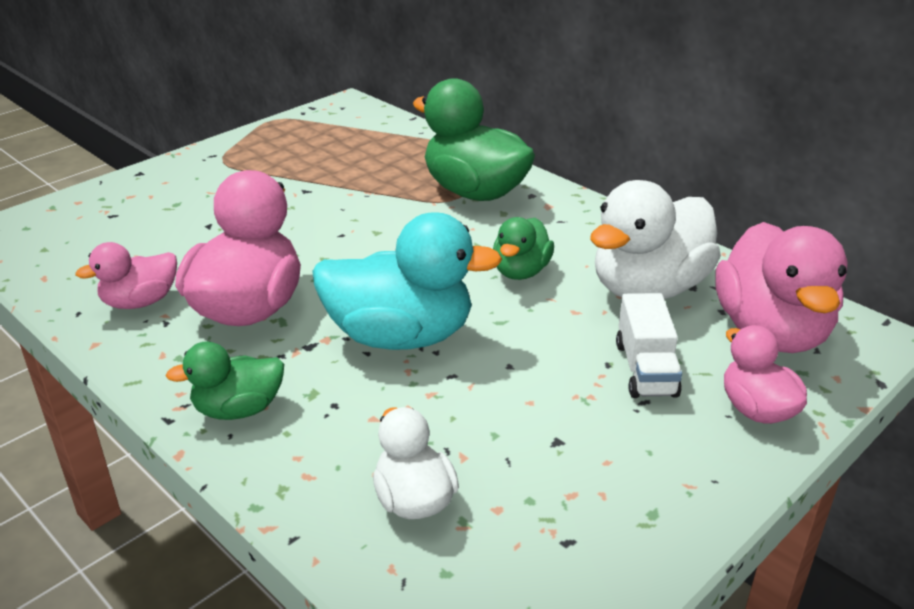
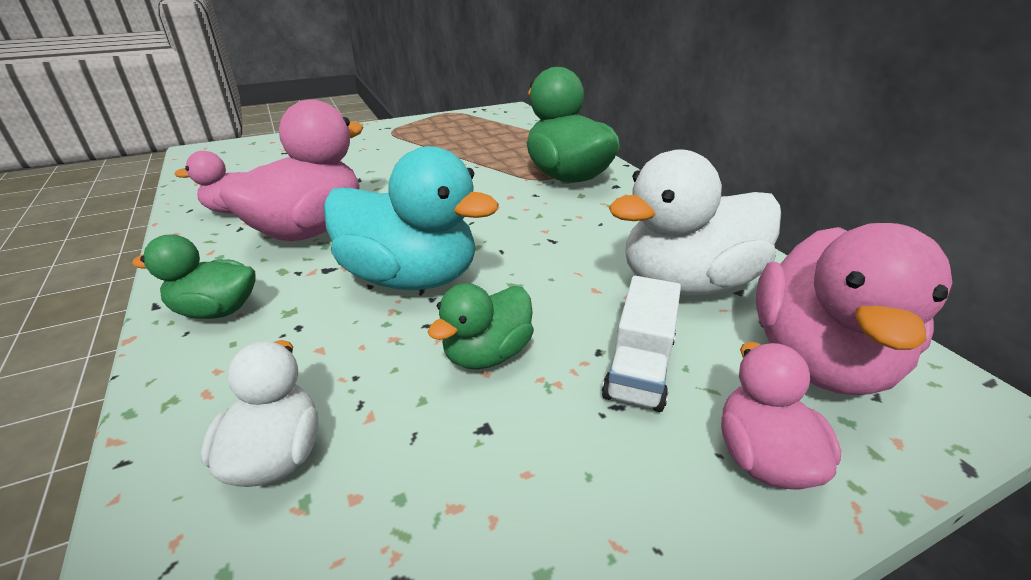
camera: 20 degrees right, 0 degrees up
green duck [493,217,554,280] -> green duck moved to [427,283,534,369]

